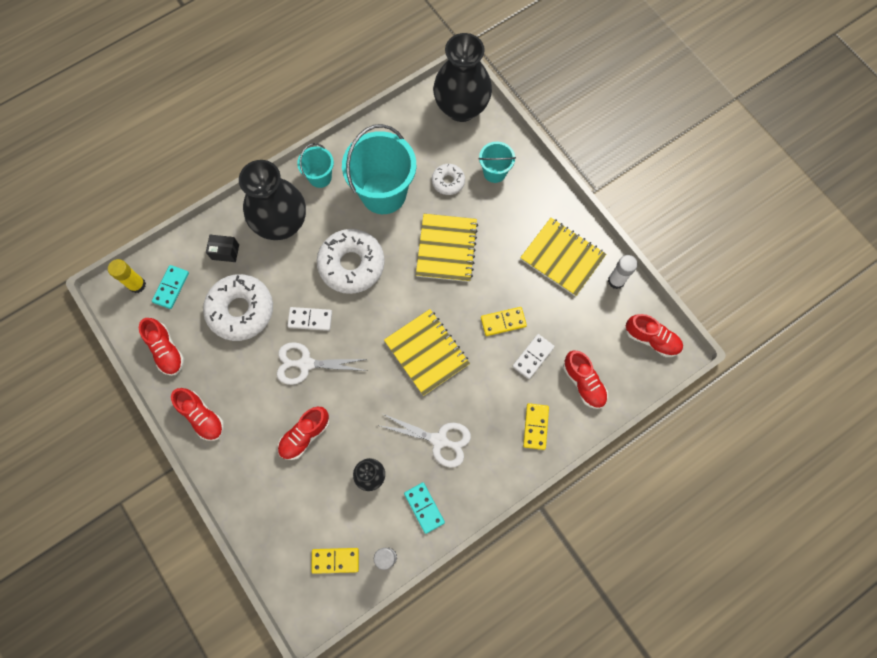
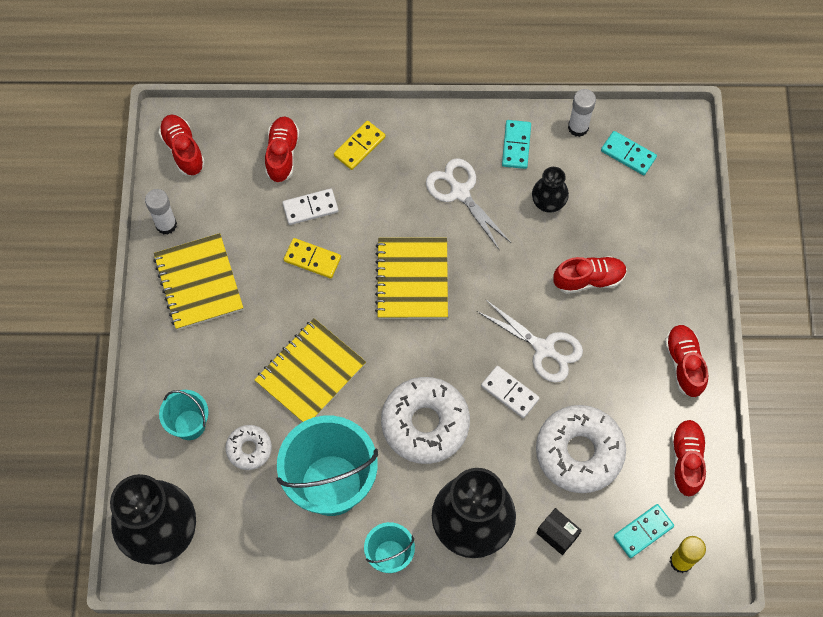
camera: 145 degrees left, 5 degrees down
yellow domino [311,548,359,574] -> turquoise domino [601,131,657,175]

